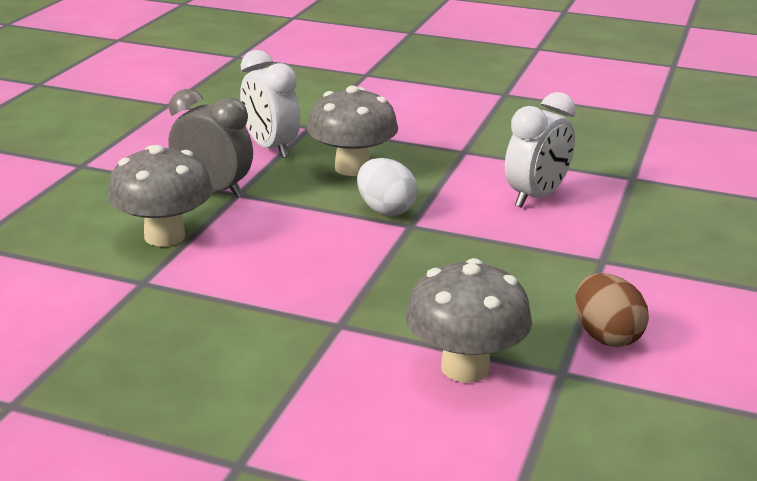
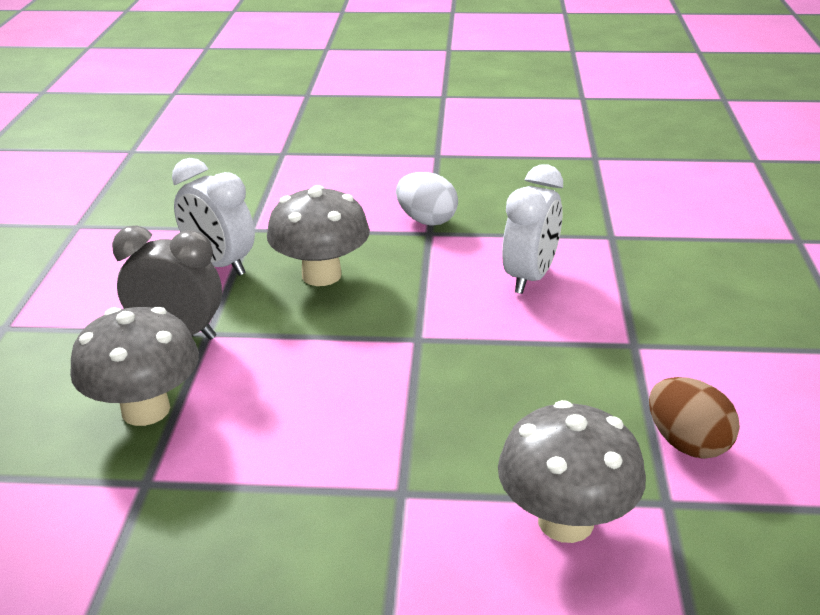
camera: 15 degrees left, 5 degrees up
white egg [357,158,418,216] -> white egg moved to [396,172,458,225]

